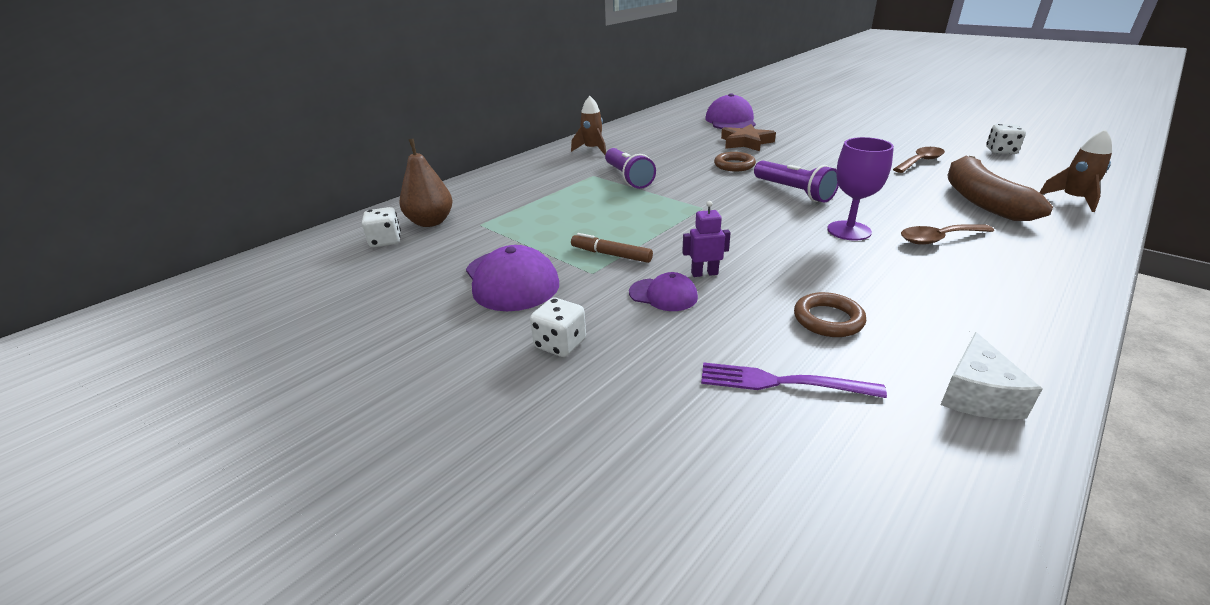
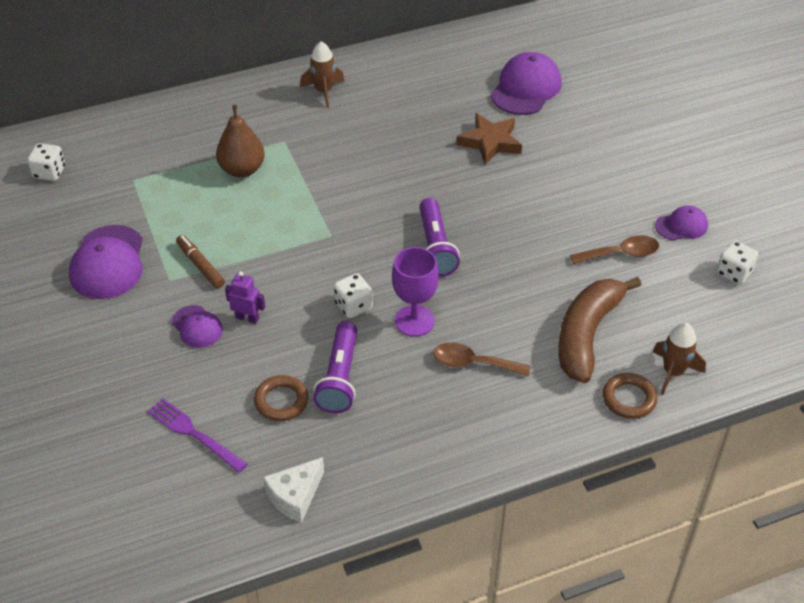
camera: 25 degrees right, 15 degrees up
brown pear [399,139,452,227] -> brown pear moved to [216,105,265,177]
white dice [530,298,586,357] -> white dice moved to [334,273,373,318]
purple flashlight [605,148,656,189] -> purple flashlight moved to [313,321,357,413]
brown ring [714,152,756,171] -> brown ring moved to [603,373,657,419]
none -> purple cap [655,205,708,240]

